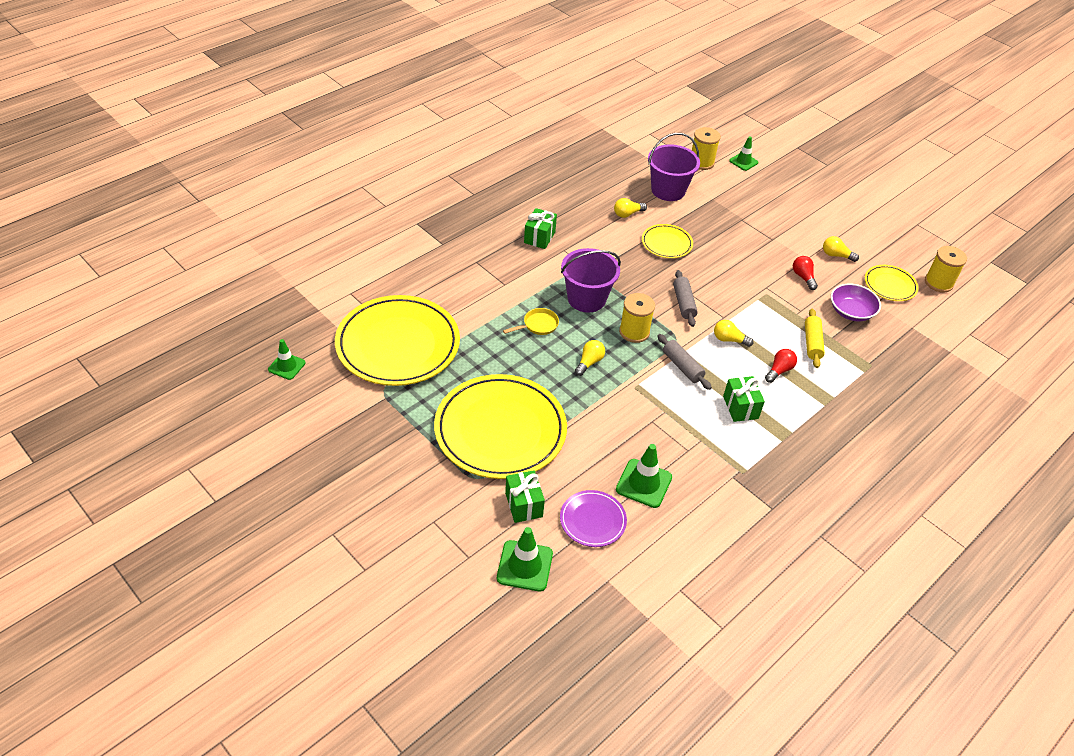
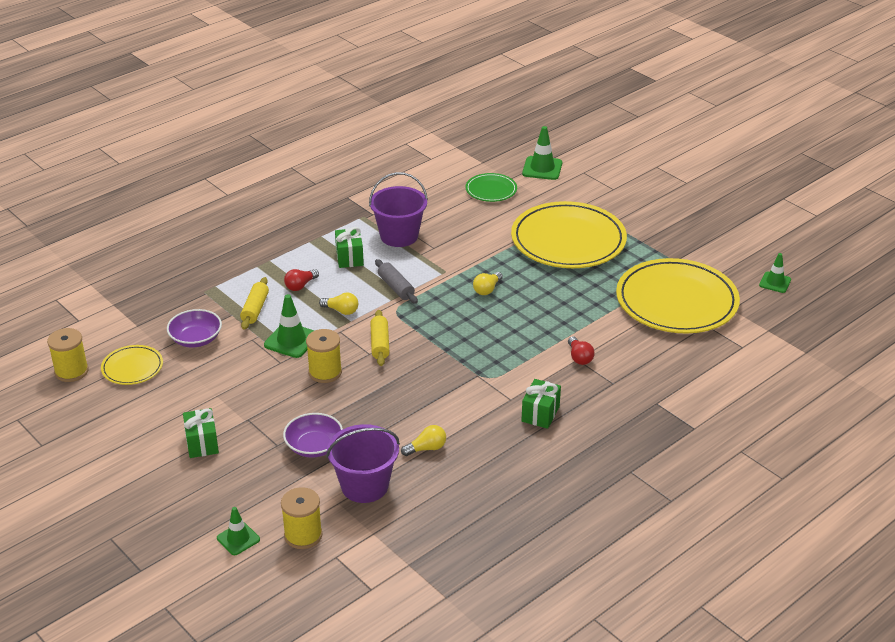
camera: 175 degrees left, 10 degrees down
yellow pan [503,308,559,335] -> none
green gift [505,470,545,523] -> green gift moved to [183,408,219,458]
purple plate [560,490,627,547] -> green plate [465,173,517,202]
purple bucket [561,248,621,312] -> purple bucket moved to [369,172,428,247]
green traffic cone [616,444,672,508] -> green traffic cone moved to [264,294,314,358]
yellow spool [619,293,655,343] -> yellow spool moved to [306,329,342,383]
yellow plate [642,224,693,258] -> none
grey rolling pin [673,270,698,327] -> yellow rolling pin [370,310,389,366]
red light bulb [793,256,818,290] -> red light bulb moved to [568,336,595,365]
yellow light bulb [823,236,859,262] -> none
none -> purple bowl [283,413,343,458]

